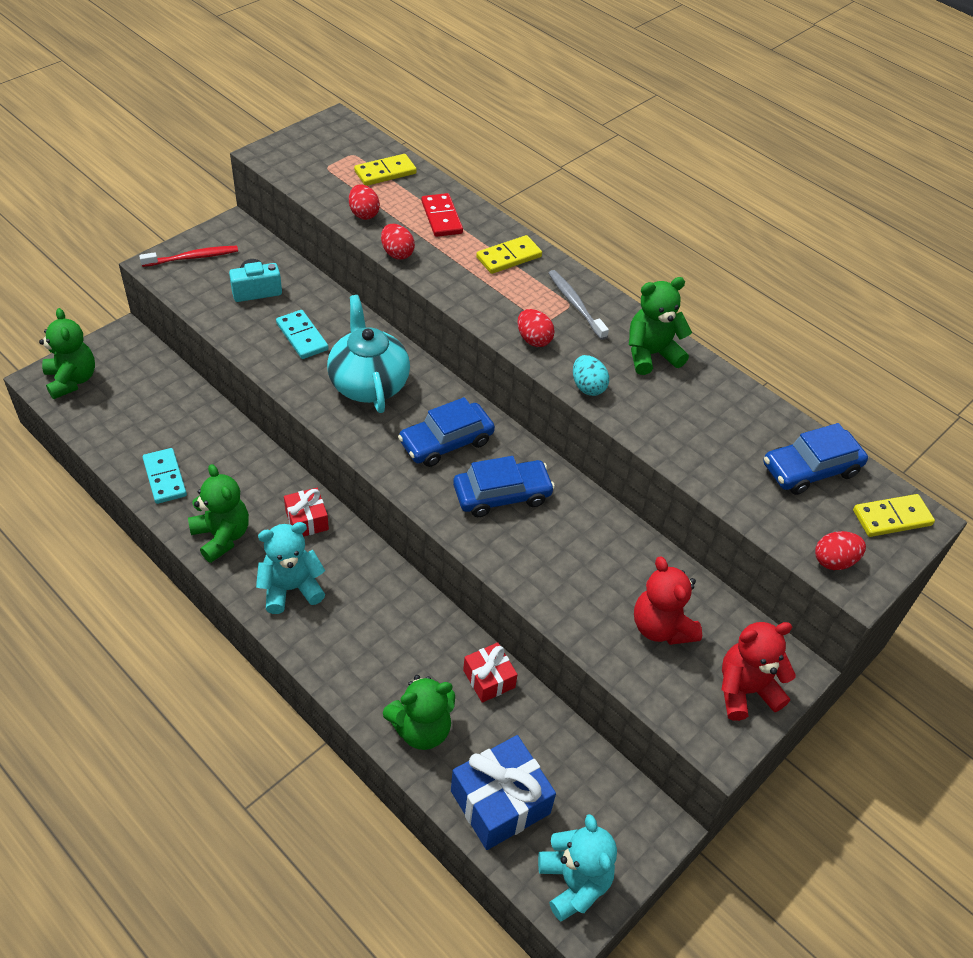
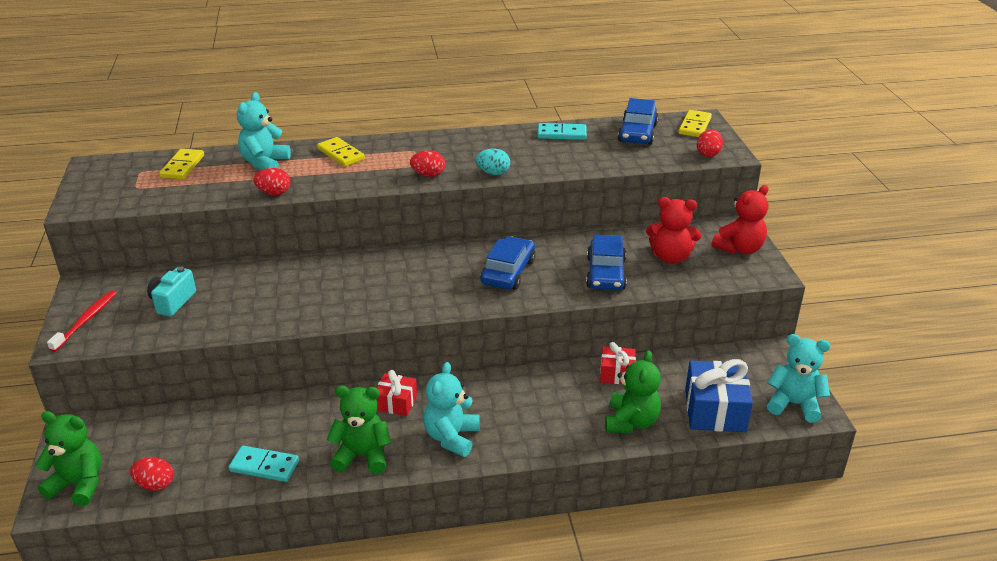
camera: 50 degrees left, 15 degrees down
turquoise domino [276,310,329,359] -> turquoise domino moved to [537,123,587,140]
turquoise teapot [327,295,410,413] -> none
red egg [349,184,380,220] -> red egg moved to [130,457,174,491]
blue car [398,397,495,467] -> blue car moved to [586,234,627,290]
red domino [421,193,463,237] -> turquoise teddy bear [237,92,291,170]
yellow domino [476,235,542,274] -> yellow domino turned 45 degrees counterclockwise [317,137,365,167]
grey toothbrush [548,270,609,340] -> none
green teddy bear [629,277,692,375] -> none
red teddy bear [722,622,796,721] -> red teddy bear turned 150 degrees counterclockwise [712,185,768,254]

